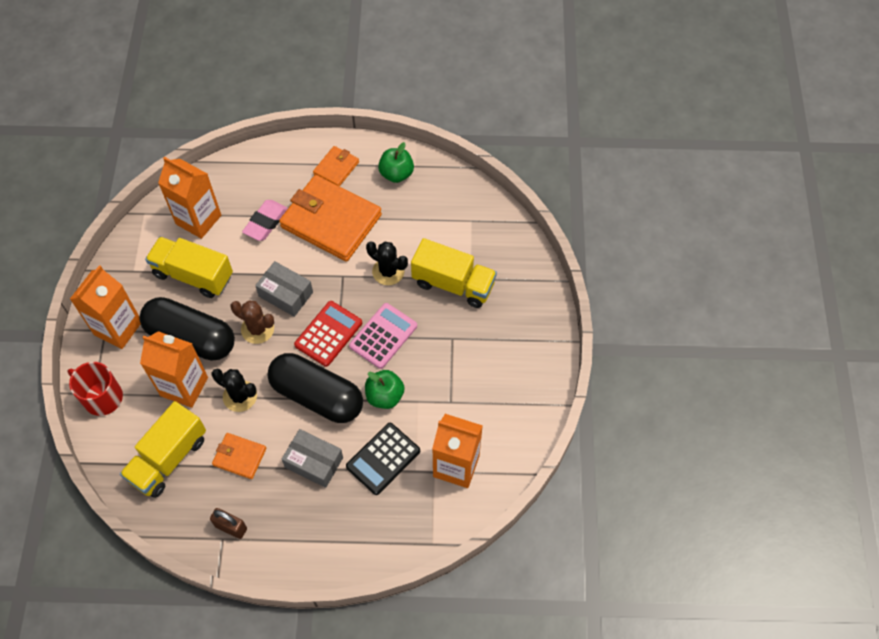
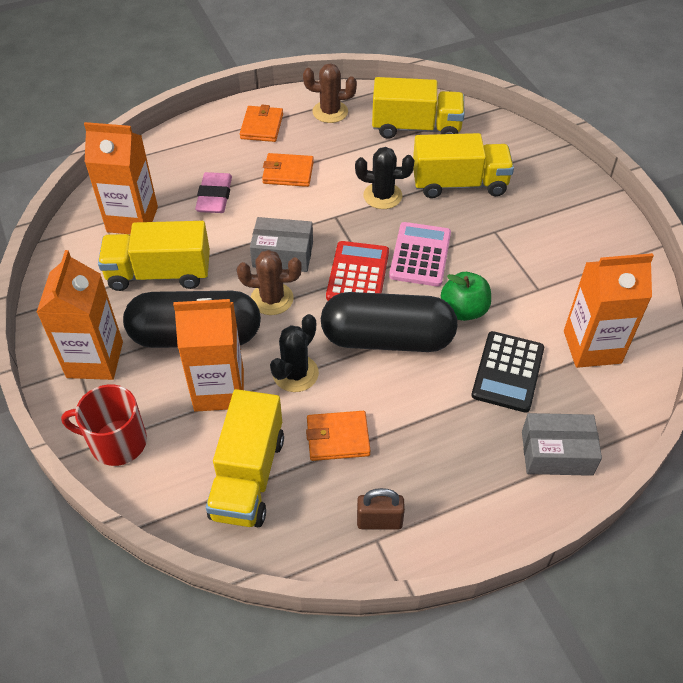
camera: 25 degrees left, 10 degrees down
black cactus [212,369,257,412] -> black cactus turned 60 degrees counterclockwise [270,314,319,392]
orange wallet [279,175,382,261] -> orange wallet [262,153,314,187], size x0.48
grey box [282,429,343,488] -> grey box moved to [522,413,602,476]
green apple [378,142,414,183] -> brown cactus [303,63,357,123]
none -> yellow truck [372,77,465,139]

